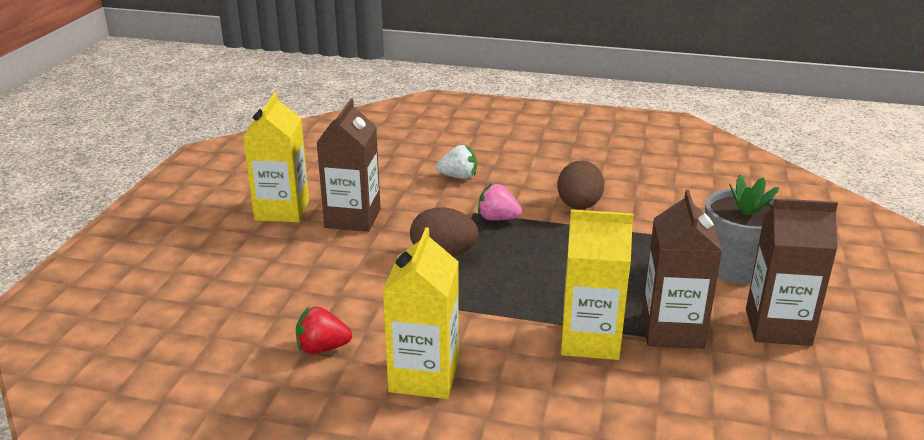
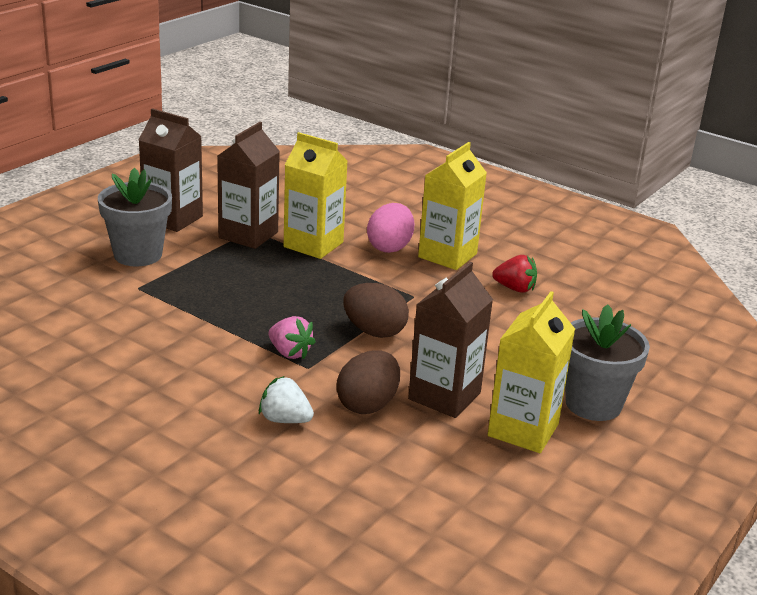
camera: 160 degrees left, 0 degrees up
brown egg [557,161,604,210] -> brown egg moved to [336,350,400,414]
none -> pink egg [367,203,414,253]
none -> grey flower pot [565,304,650,421]

